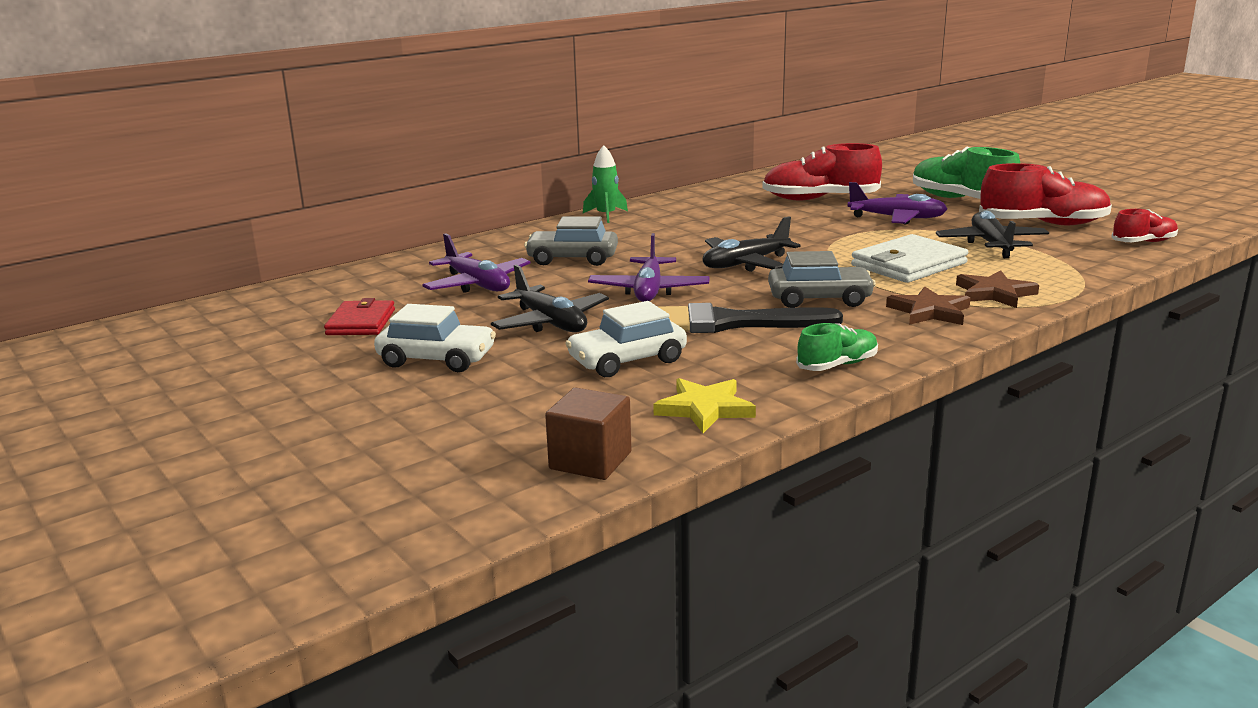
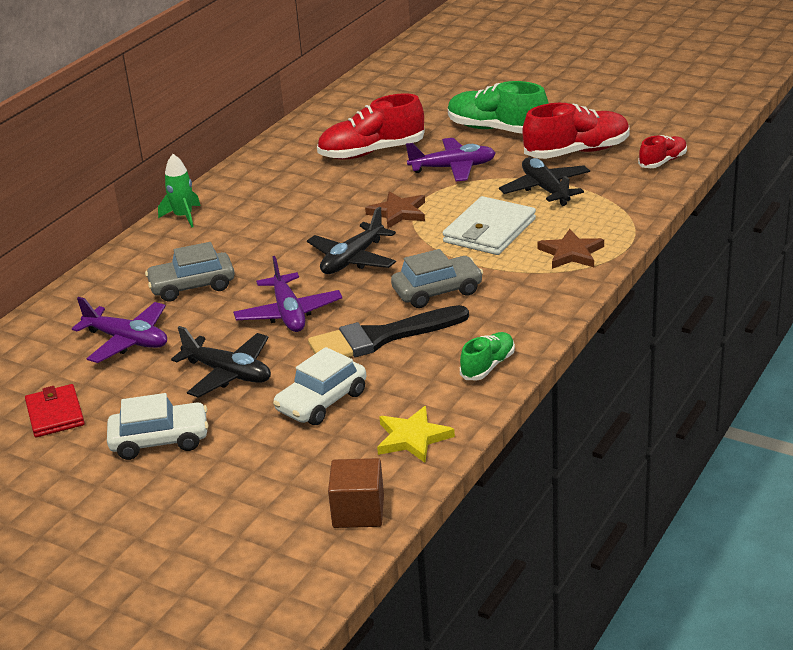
camera: 20 degrees left, 10 degrees up
brown star [886,286,971,325] -> brown star moved to [365,191,425,228]

